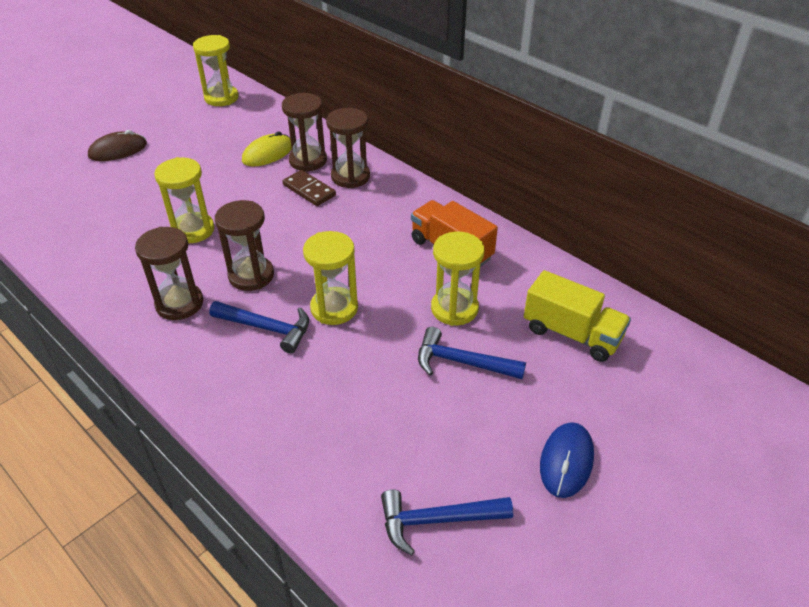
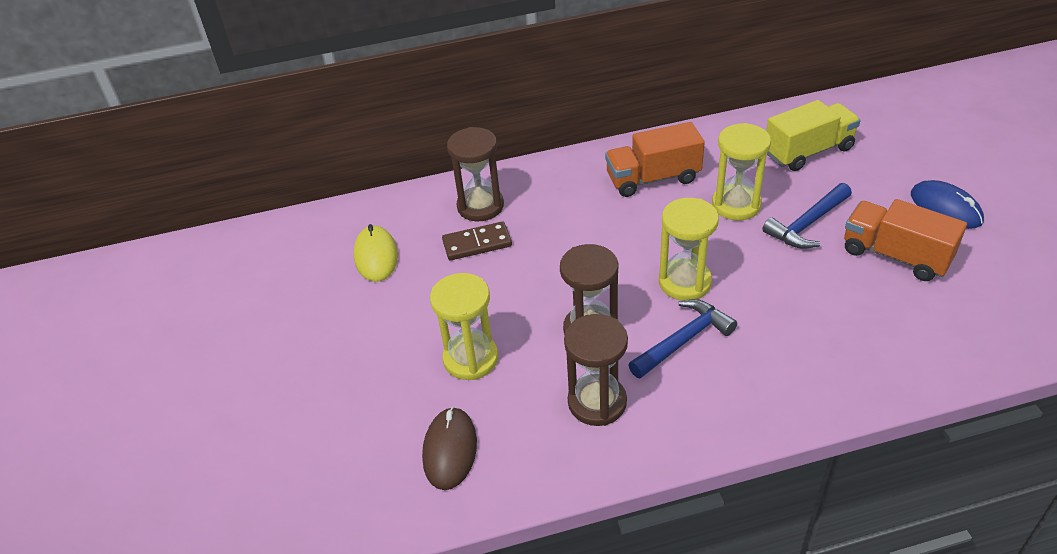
camera: 55 degrees left, 0 degrees up
brown mouse [88,130,147,161] -> brown mouse moved to [422,407,477,490]
yellow hourglass [193,35,239,106] -> none
brown hourglass [282,93,327,172] -> none
blue hammer [381,489,513,555] -> none
none -> orange truck [844,199,967,281]

